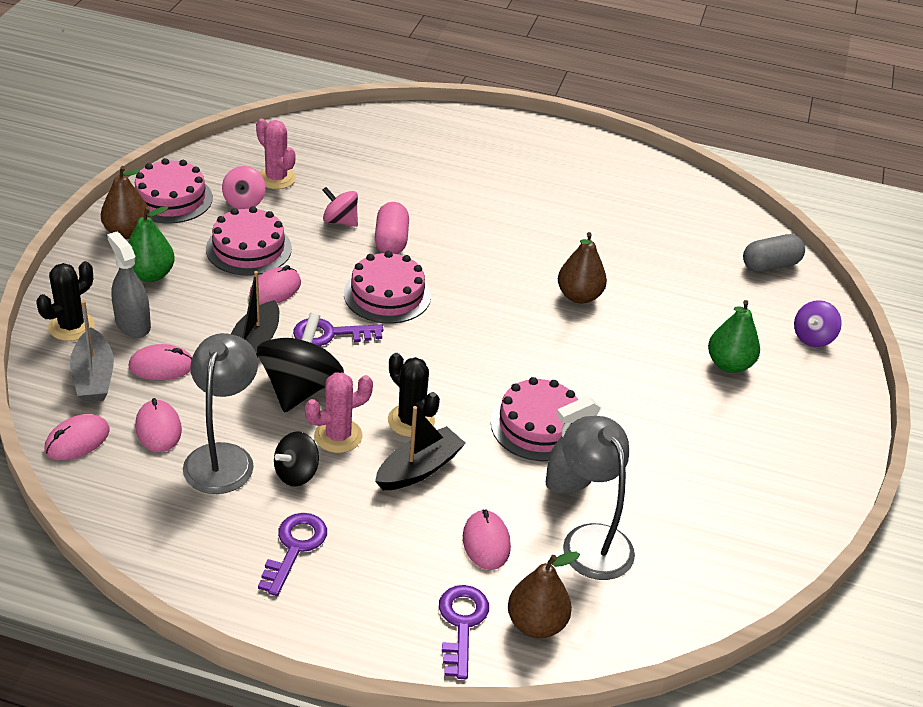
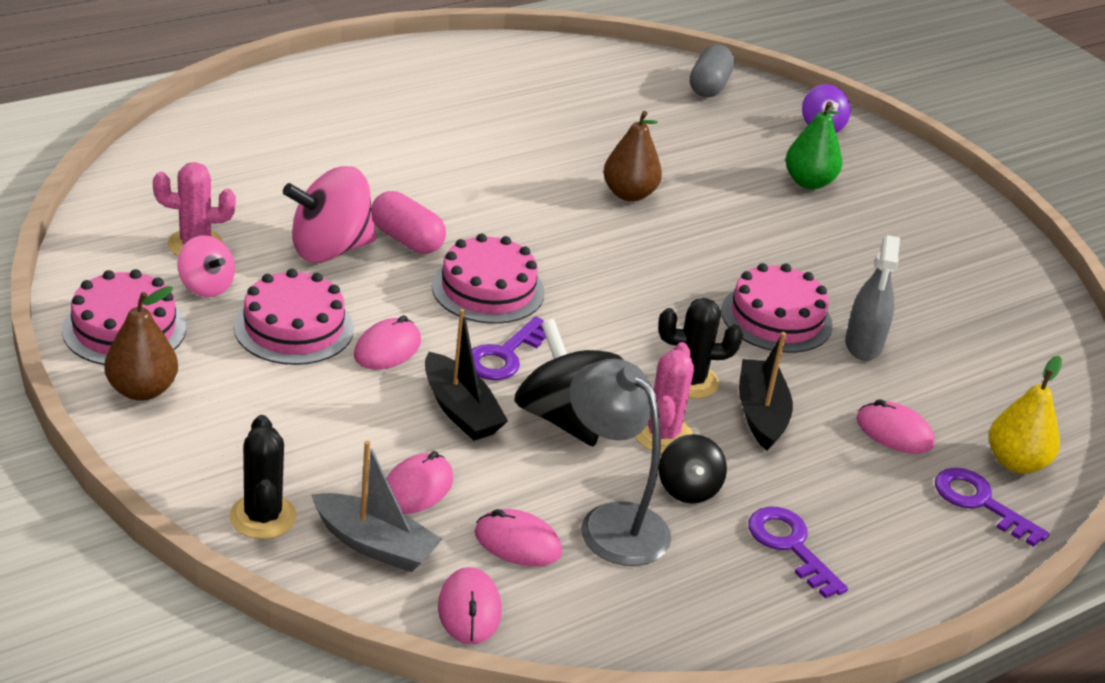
camera: 50 degrees left, 5 degrees down
grey spray bottle [107,232,151,338] -> none
green pear [128,206,175,282] -> none
pink mouse [249,265,301,305] -> pink mouse turned 45 degrees clockwise [354,315,421,370]
pink spinning top [322,187,358,227] -> pink spinning top [283,166,376,263], size x1.75
brown pear [508,552,580,638] -> yellow pear [989,356,1062,474]
grey lamp [562,416,635,580] -> none

